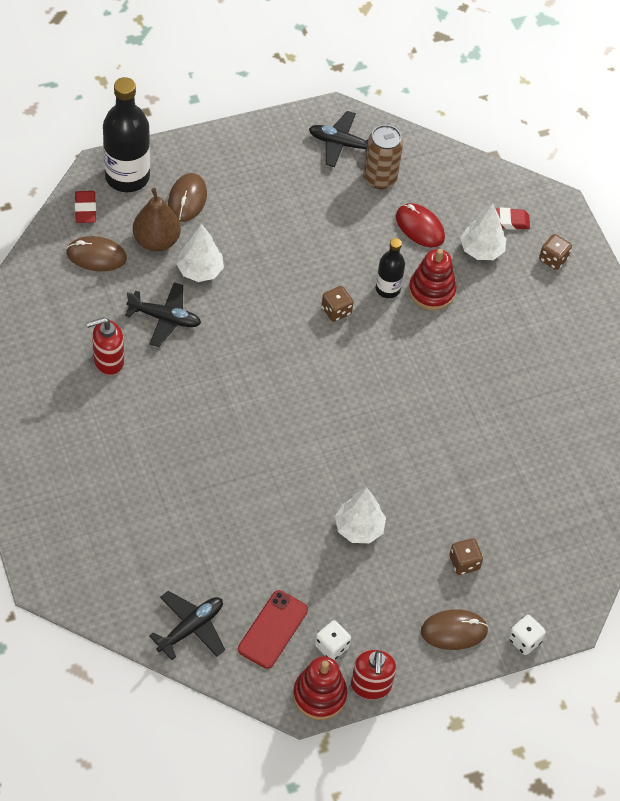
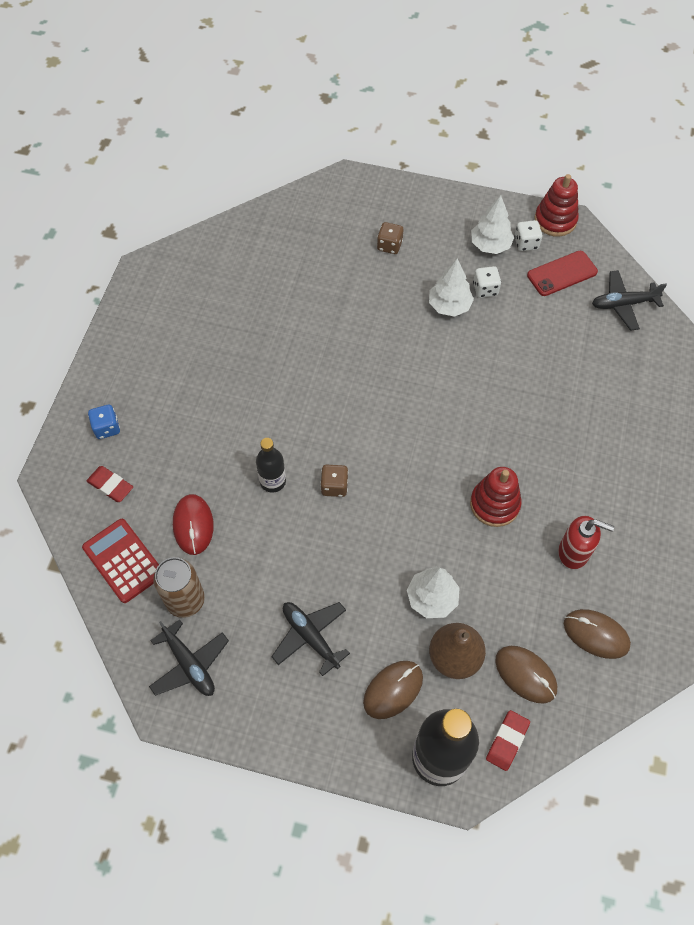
camera: 140 degrees left, 5 degrees up
black plane [125,282,201,347] -> black plane moved to [271,602,350,676]
red soap dispenser [351,650,396,700] -> none
red stacking toy [409,249,457,310] -> red stacking toy moved to [470,467,522,527]
brown mouse [421,609,488,650] -> brown mouse moved to [564,609,631,659]
white tree [460,203,506,260] -> white tree moved to [471,195,514,254]
white dice [508,615,546,655] -> white dice moved to [473,266,501,298]
brown dice [539,234,572,270] -> blue dice [88,405,120,439]
none -> red calculator [82,519,159,603]

